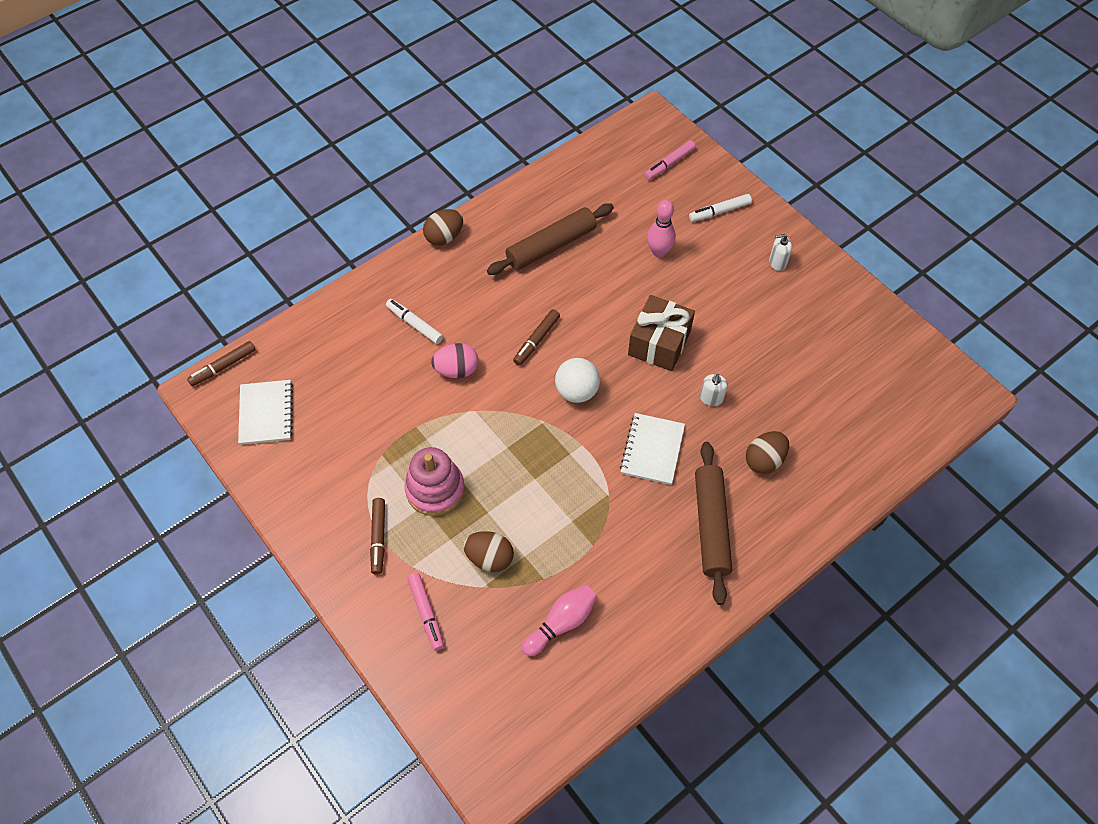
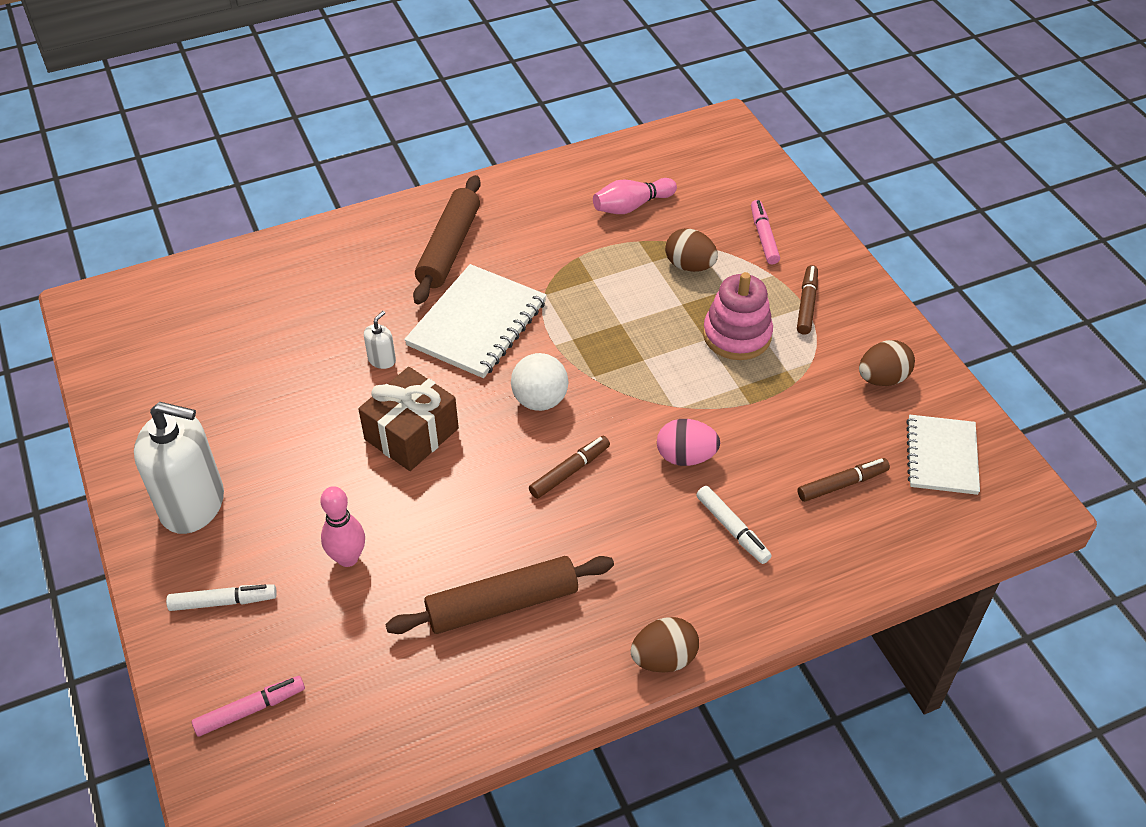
camera: 165 degrees left, 10 degrees down
brown marker [187,341,256,386] -> brown marker moved to [798,458,890,502]
white notebook [620,413,685,485] -> white notebook [404,264,547,378], size x1.50
brown egg [746,431,789,474] -> brown egg moved to [859,340,915,386]
white soap dispenser [769,234,792,271] -> white soap dispenser [134,402,224,534], size x2.40

